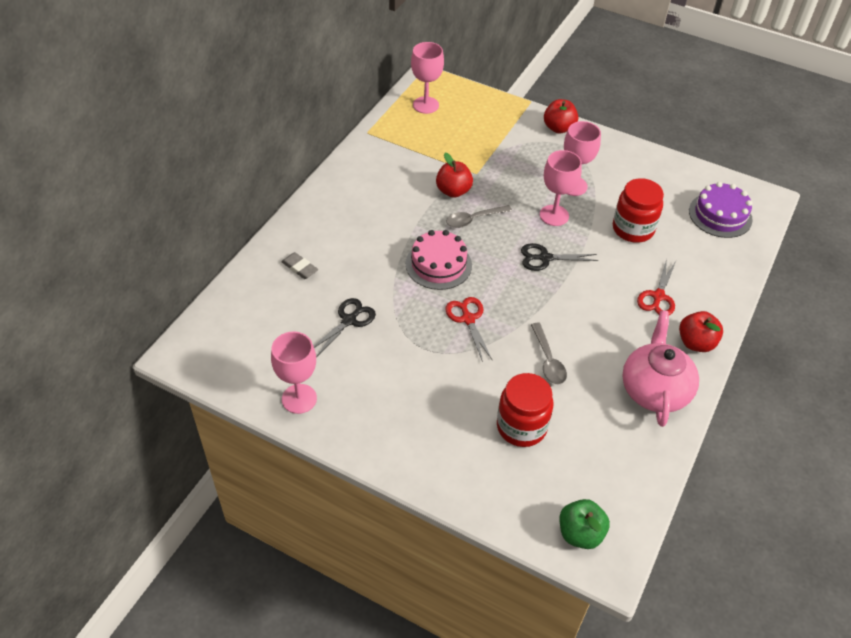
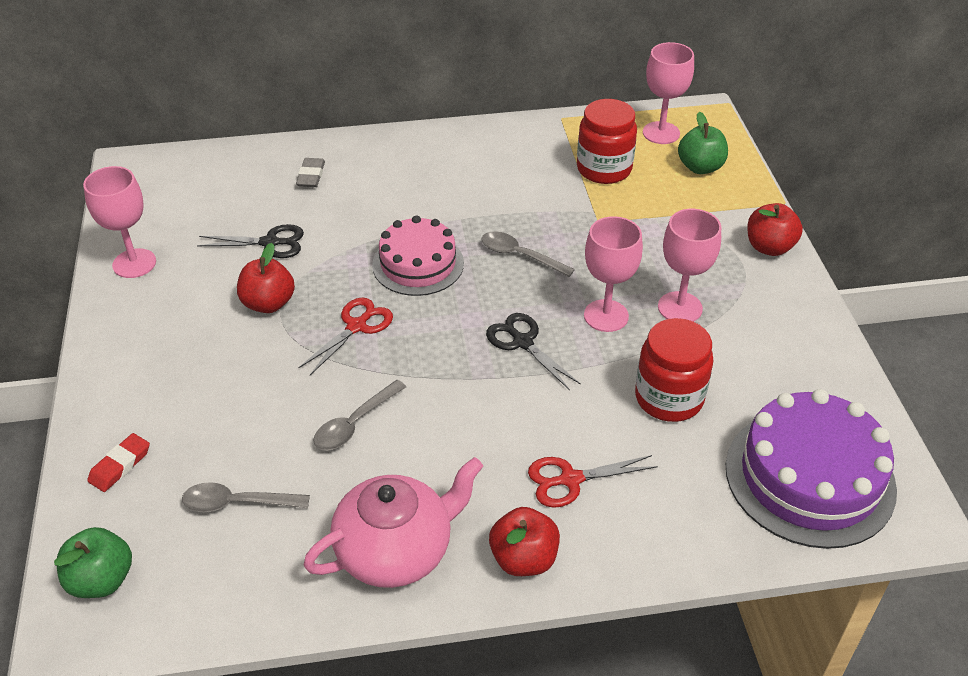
camera: 55 degrees right, 5 degrees down
red apple [436,153,473,198] -> red apple moved to [237,243,295,313]
red jar [497,373,553,447] -> red jar moved to [577,99,637,184]
purple cake [689,182,753,238] -> purple cake [726,389,897,549], size x1.51
none -> red eraser [87,433,150,492]
none -> grey spoon [182,482,310,512]
none -> green apple [678,112,728,174]

